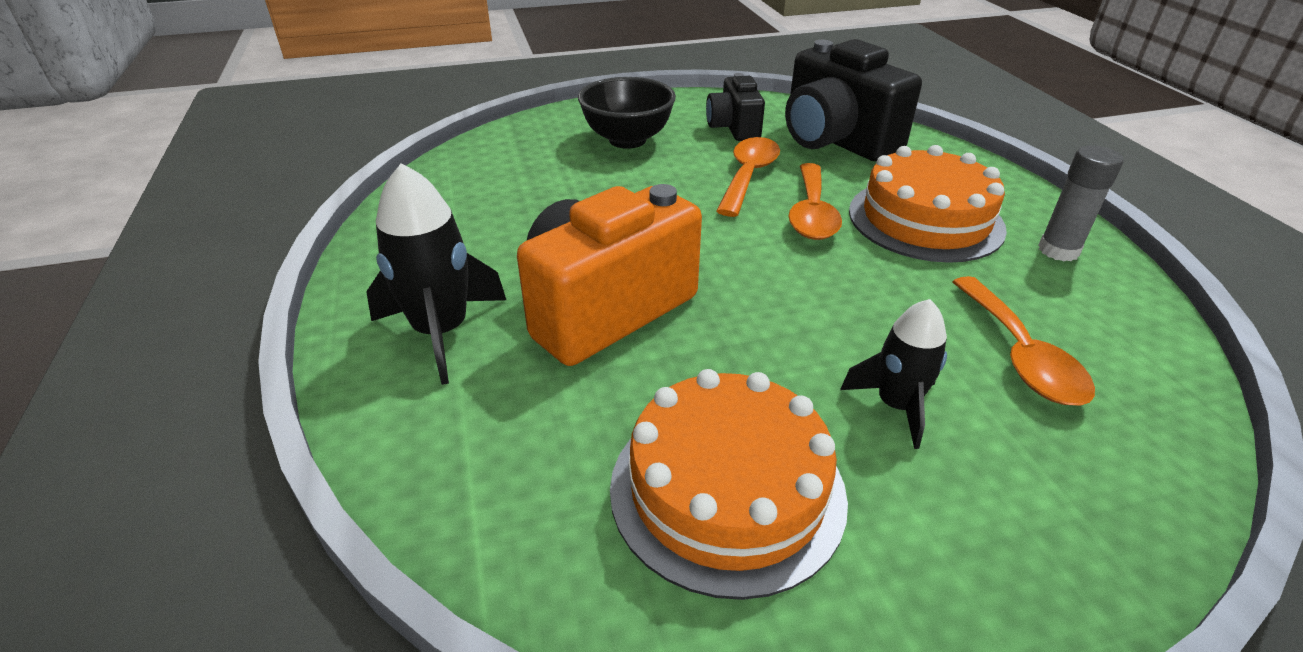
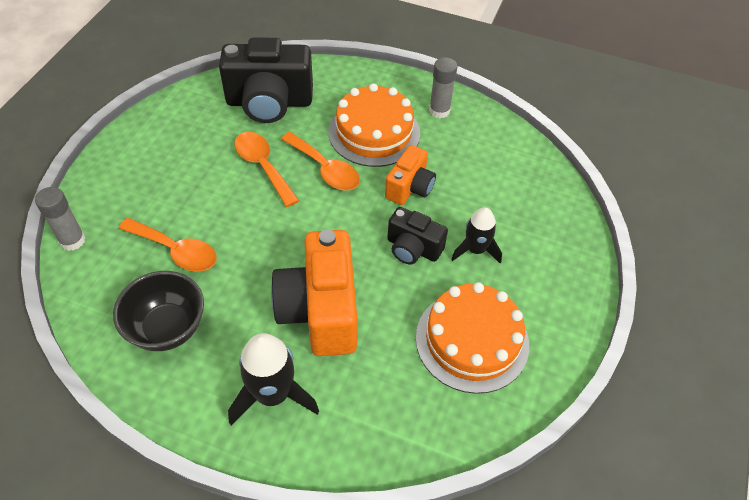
camera: 55 degrees left, 15 degrees up
black bowl [578,77,676,149] -> black bowl moved to [113,271,204,351]
black camera [706,73,765,141] -> black camera moved to [387,207,448,264]
orange spoon [952,276,1095,406] -> orange spoon moved to [118,218,217,272]
none -> grey glue stick [35,187,85,251]
none -> orange camera [385,145,436,205]

